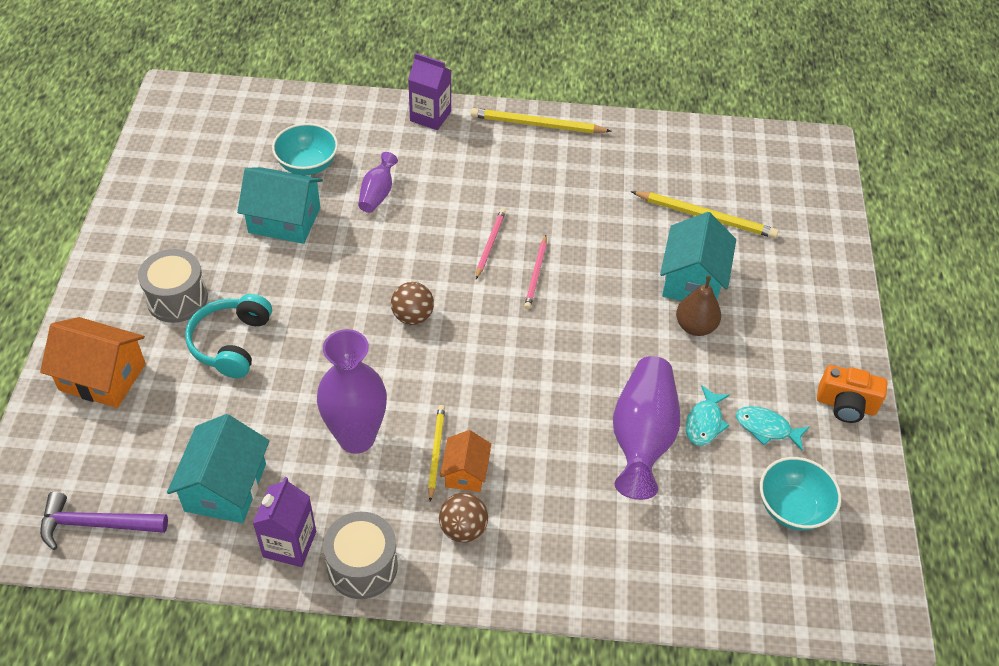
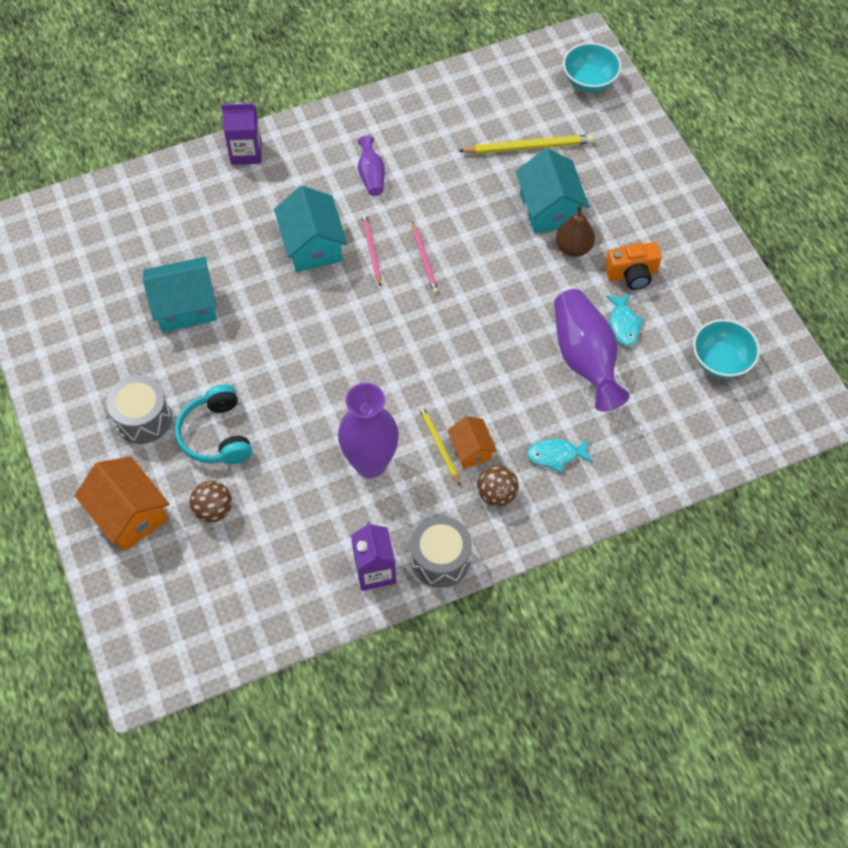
camera: 25 degrees left, 10 degrees up
orange house [40,317,146,408] -> orange house turned 60 degrees clockwise [75,457,170,551]
purple hammer [40,492,168,550] -> none
turquoise house [167,414,269,523] -> turquoise house moved to [274,186,347,272]
turquoise bowl [272,123,338,175] -> turquoise bowl moved to [563,43,622,92]
purple vase [358,152,398,213] -> purple vase moved to [358,136,385,196]
brown ball [391,282,434,325] -> brown ball moved to [189,481,232,523]
yellow pencil [471,108,612,133] -> none
turquoise fish [736,406,809,451] -> turquoise fish moved to [527,439,593,473]
orange camera [817,365,888,423] -> orange camera moved to [605,242,662,290]

